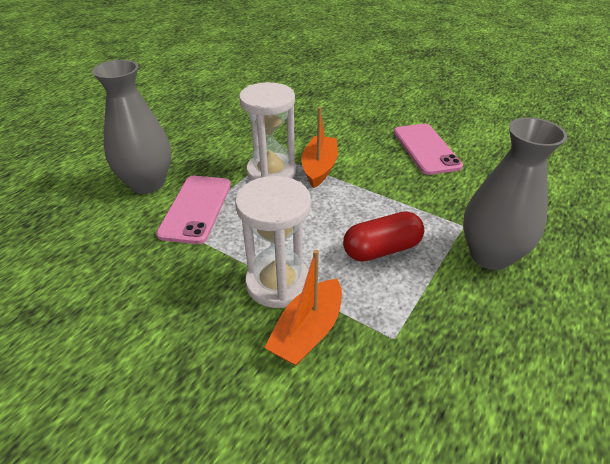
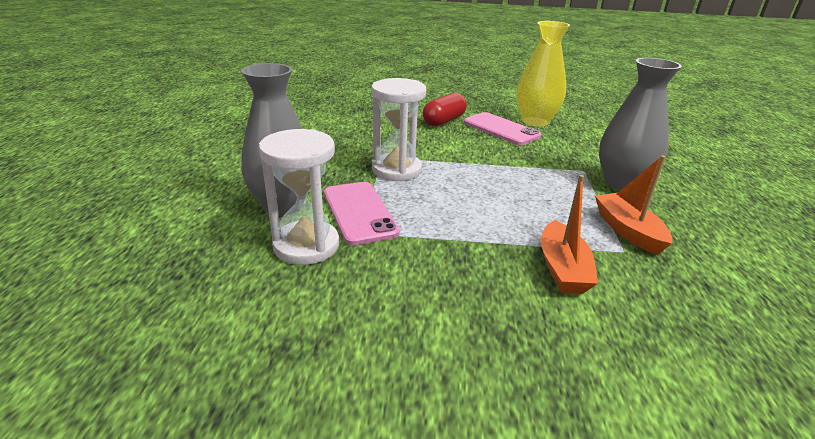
camera: 30 degrees left, 10 degrees down
white hourglass [235,176,311,308] -> white hourglass moved to [259,129,339,265]
orange boat [301,107,338,188] -> orange boat moved to [595,155,672,255]
red capsule [343,211,424,261] -> red capsule moved to [423,93,467,126]
none -> yellow vase [517,21,570,127]

